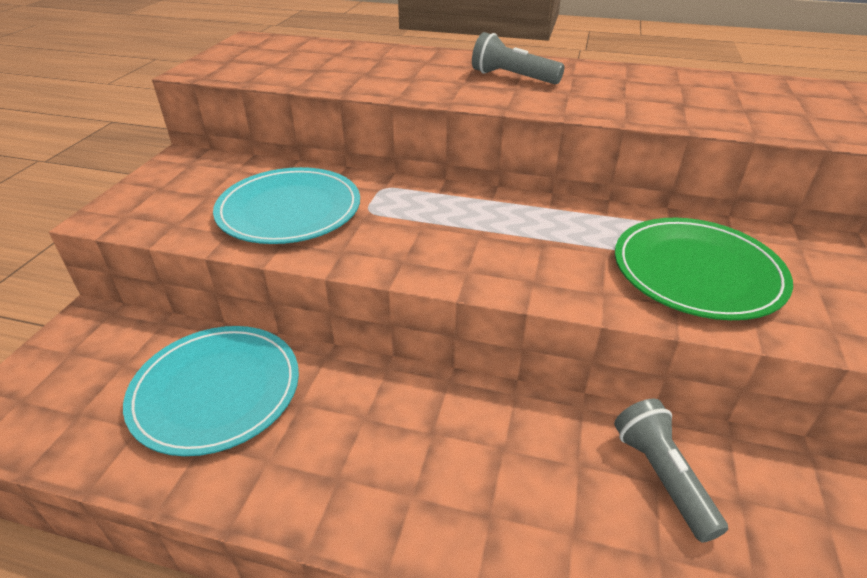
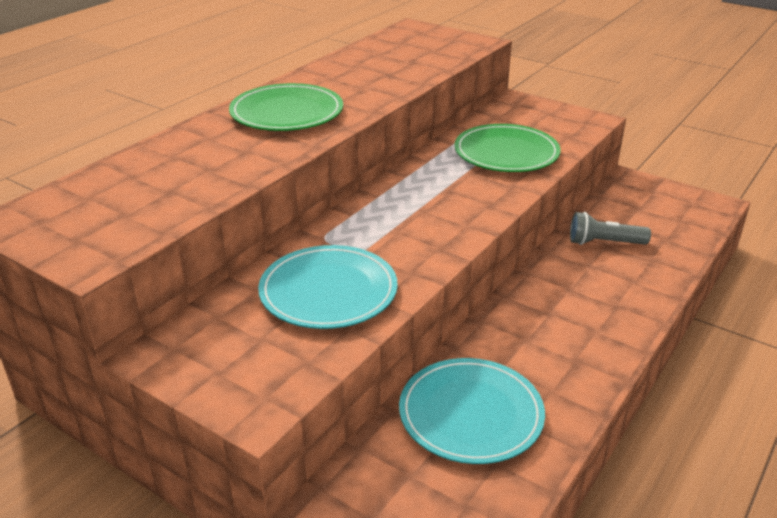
camera: 70 degrees left, 5 degrees down
grey flashlight [472,32,565,84] -> green plate [229,83,343,131]

